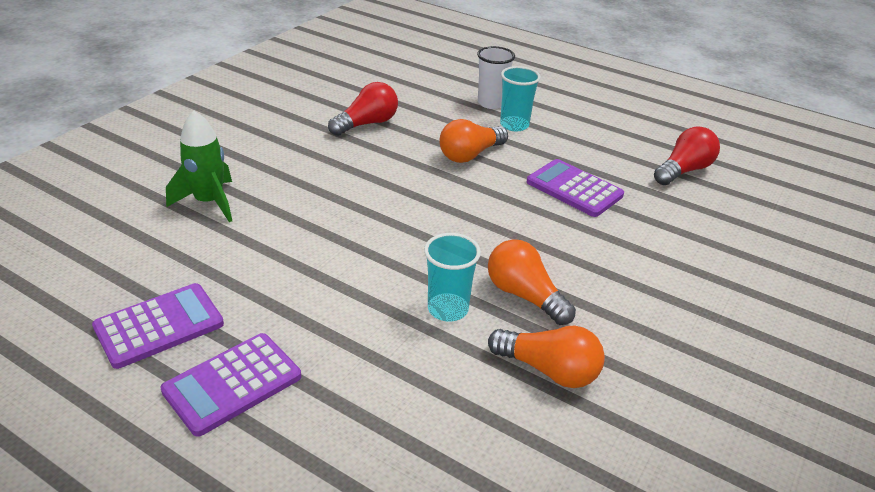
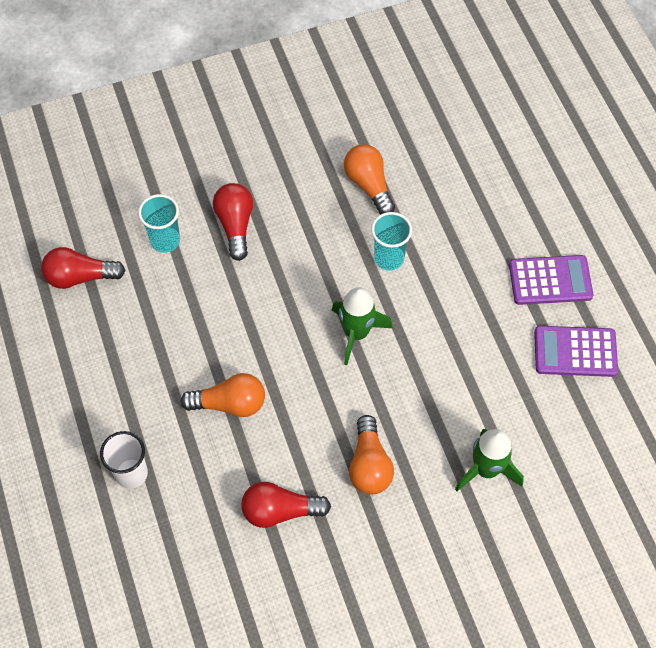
camera: 140 degrees left, 25 degrees up
orange light bulb [488,239,576,325] -> orange light bulb moved to [349,415,394,494]
turquoise cup [500,66,541,131] -> turquoise cup moved to [138,194,180,253]
purple calculator [526,159,624,217] -> none
none -> red light bulb [213,183,253,261]
none -> green rocket [332,287,393,365]

